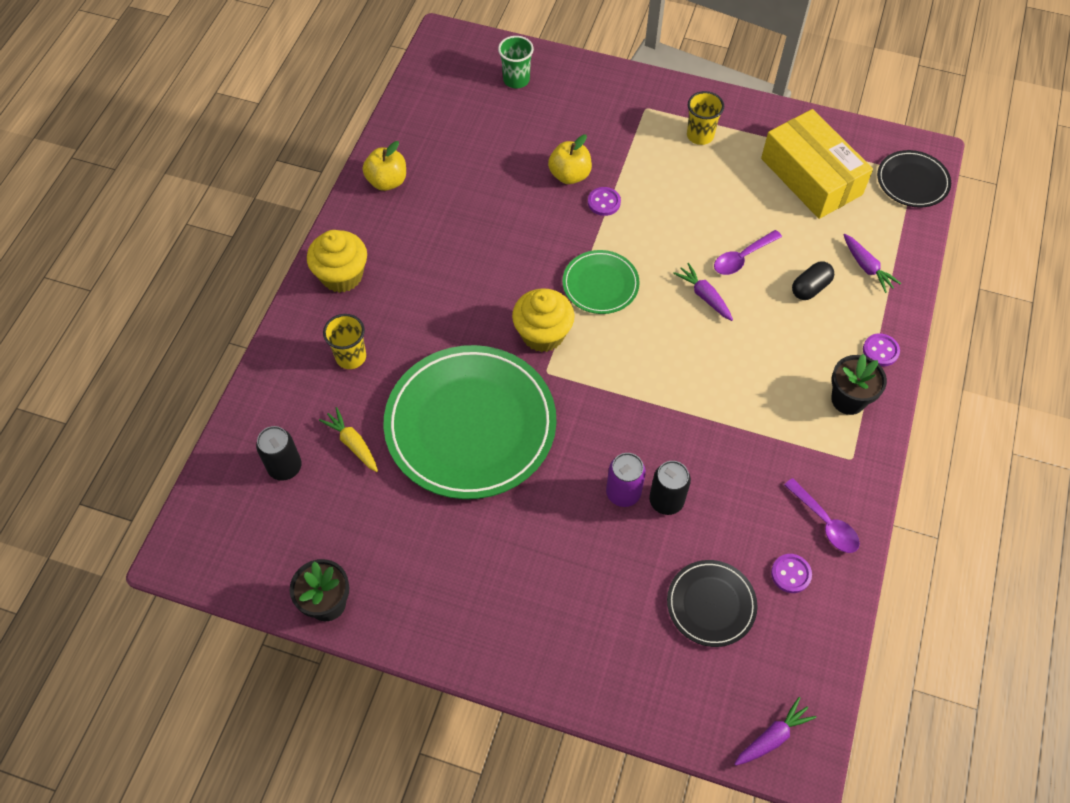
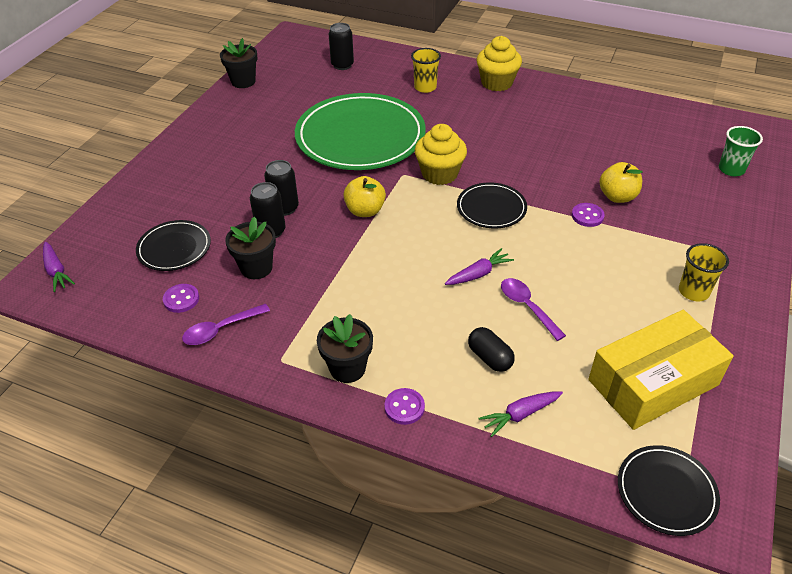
camera: 95 degrees right, 15 degrees down
yellow carrot [319,407,378,472] -> none
yellow apple [363,141,406,191] -> yellow apple moved to [343,176,386,217]
green plate [562,250,640,314] -> black plate [457,182,527,228]
purple can [606,453,646,507] -> black can [264,160,299,216]
none -> black flower pot [225,217,276,279]

